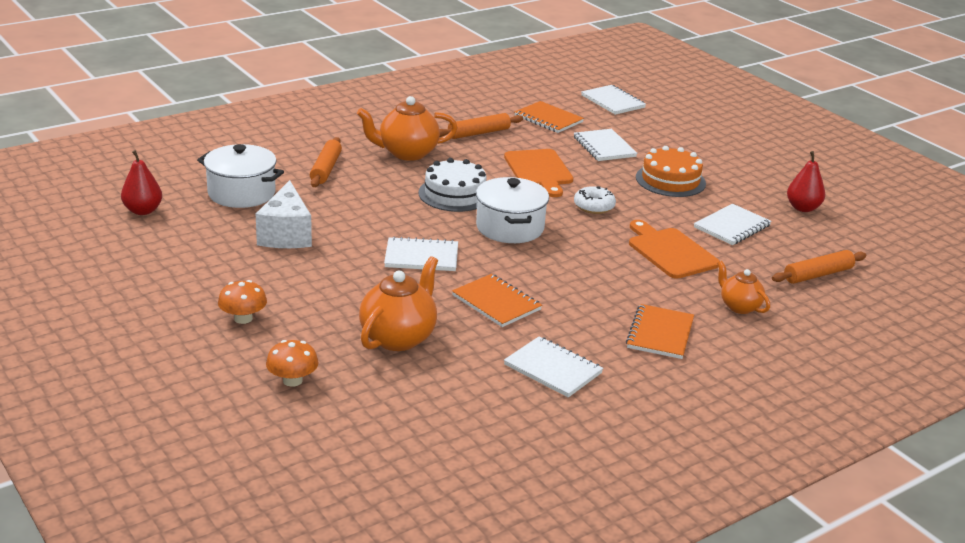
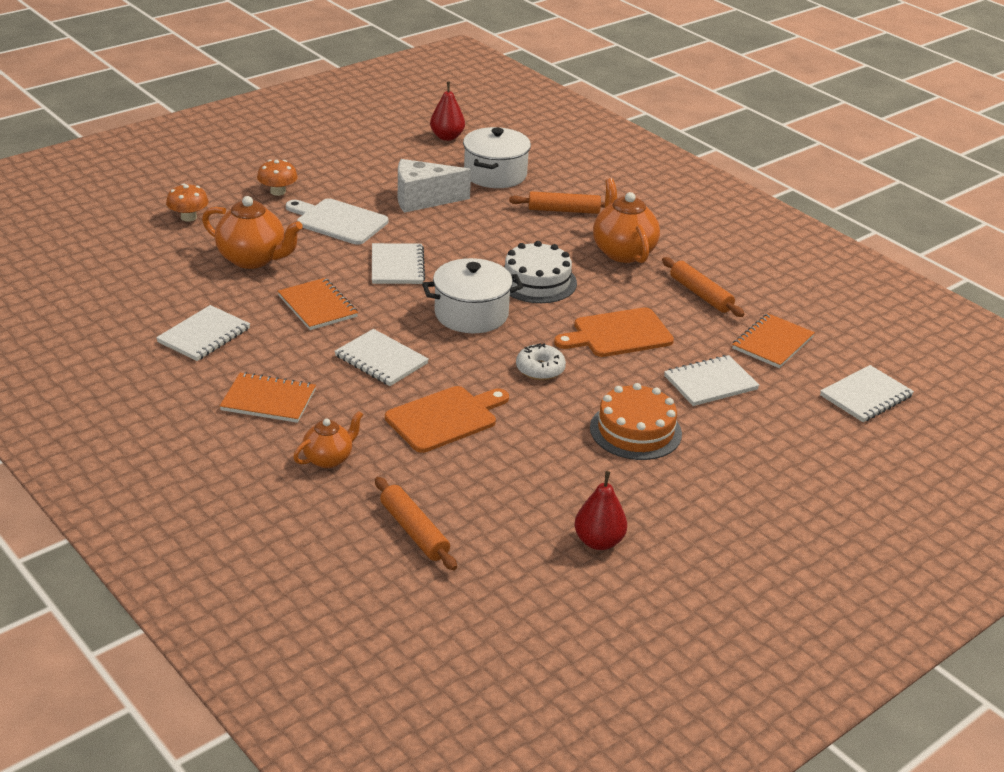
camera: 85 degrees right, 5 degrees up
orange notebook [452,274,542,327] -> orange notebook turned 75 degrees counterclockwise [278,278,358,330]
white notebook [694,204,771,245] -> white notebook moved to [334,329,429,386]
none -> white cutting board [286,198,388,245]

